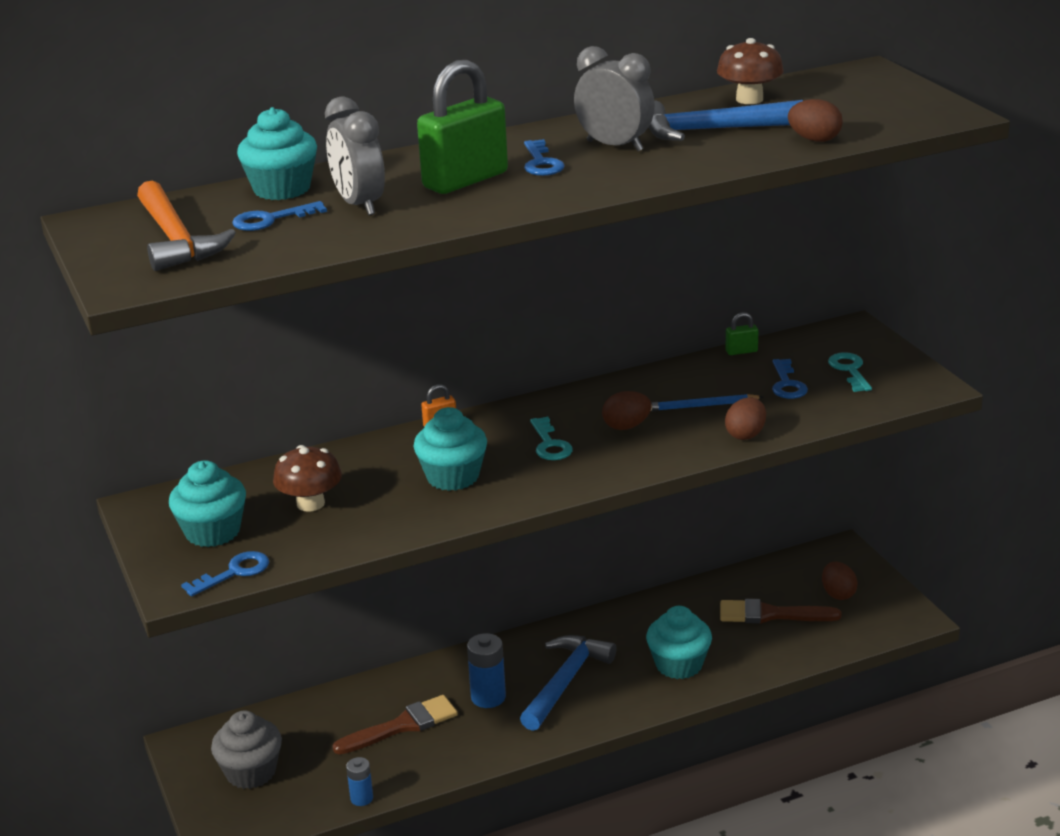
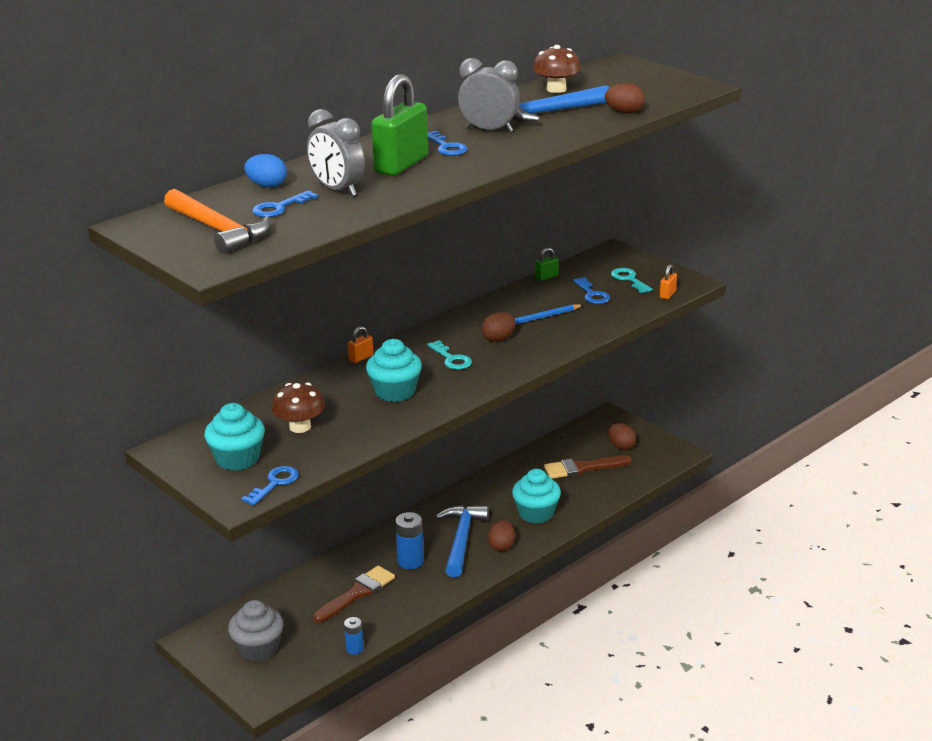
camera: 20 degrees left, 0 degrees up
turquoise cupcake [237,107,317,200] -> blue egg [244,154,287,187]
brown egg [725,397,766,440] -> brown egg moved to [488,520,515,552]
none -> orange padlock [660,264,677,300]

